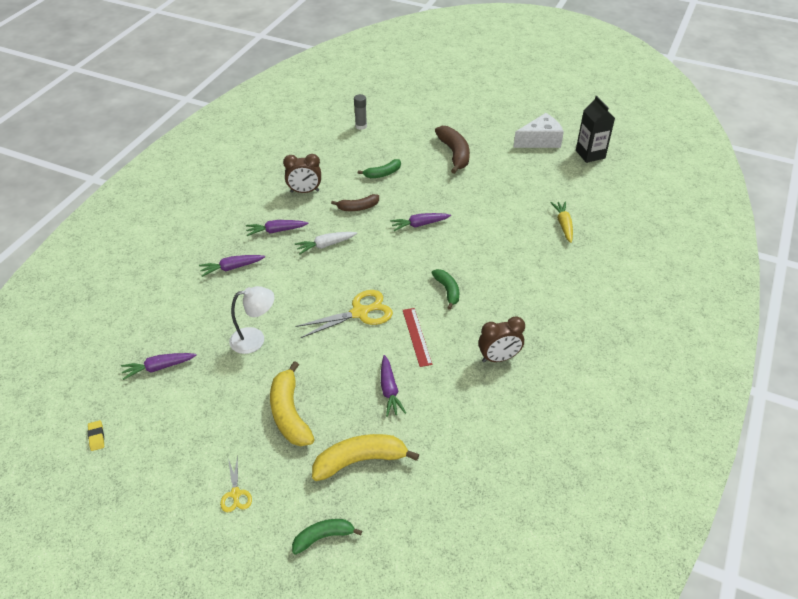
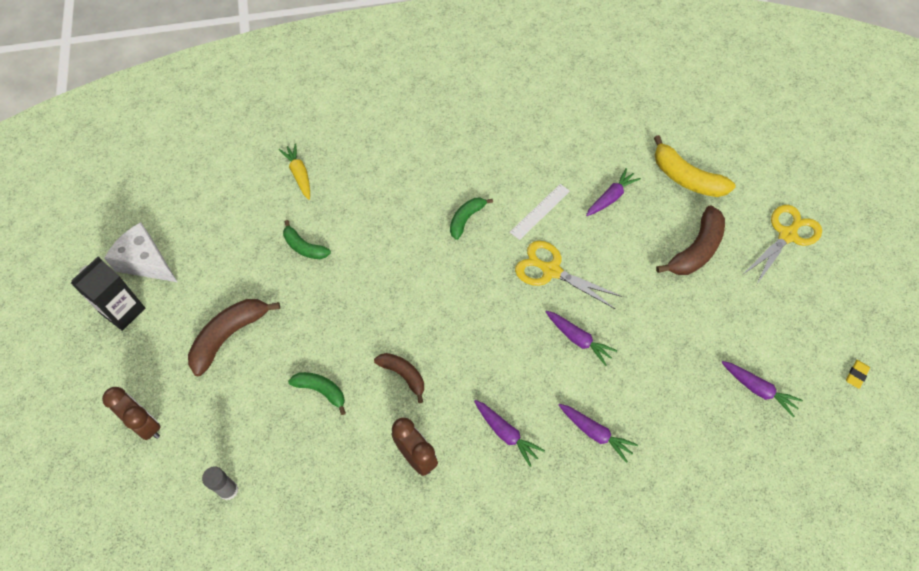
camera: 125 degrees left, 15 degrees up
yellow scissors [220,455,252,512] -> yellow scissors [745,205,822,284], size x1.84
white lamp [229,286,274,354] -> none
yellow banana [270,361,315,446] -> brown banana [656,205,725,275]
green banana [292,519,362,555] -> green banana moved to [283,220,331,259]
white carrot [295,232,357,254] -> none
purple carrot [390,213,451,231] -> purple carrot moved to [546,311,617,366]
red ruler [403,308,432,367] -> white ruler [510,184,570,240]
brown clock [478,316,525,363] -> brown clock moved to [102,387,161,440]
yellow carrot [551,201,573,243] -> yellow carrot turned 105 degrees clockwise [279,143,310,200]
black carton [576,96,615,163] -> black carton moved to [71,256,145,331]

